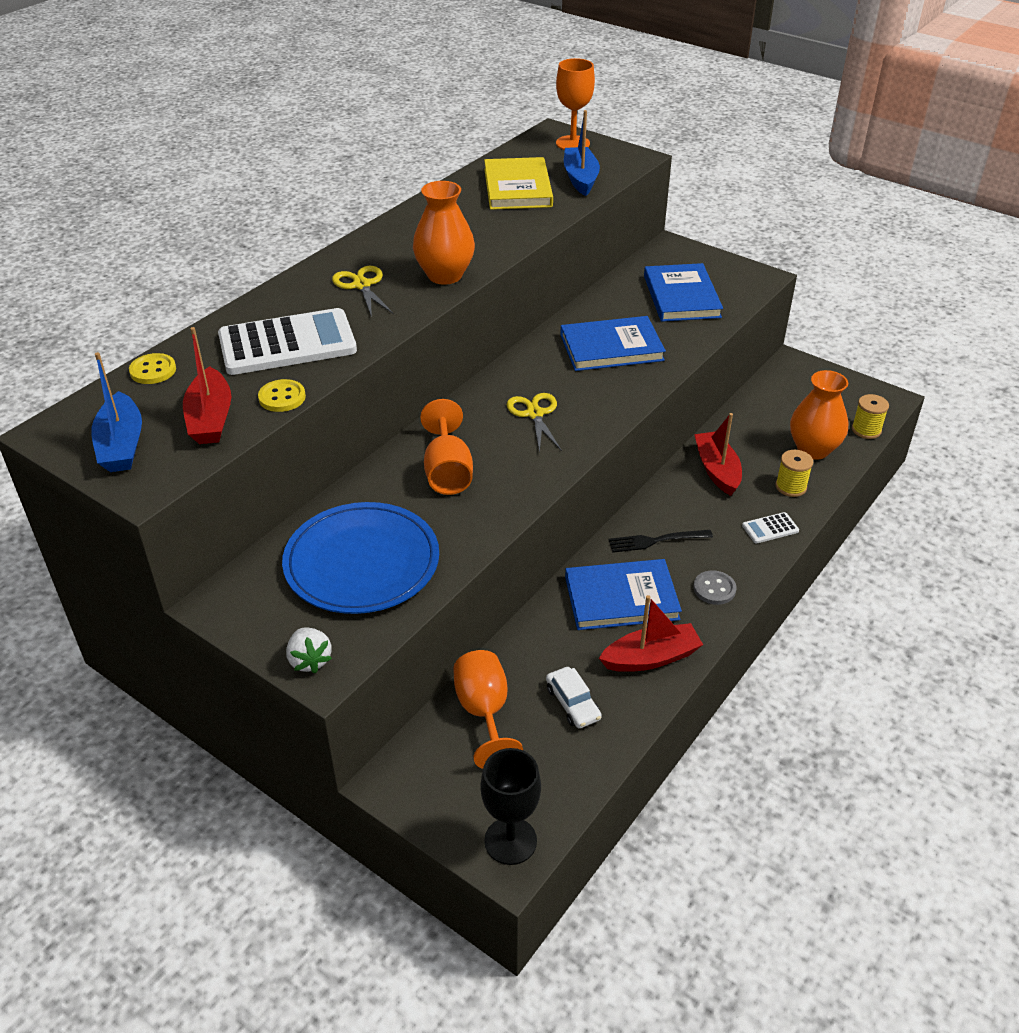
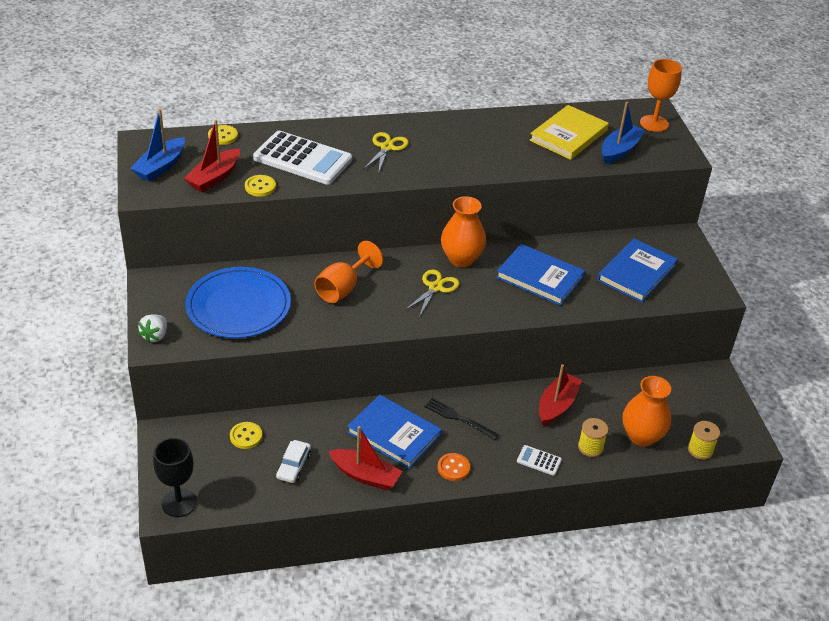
camera: 40 degrees right, 0 degrees up
orange vase [413,181,475,285] -> orange vase moved to [441,196,486,267]
orange goblet [453,650,523,769] -> yellow button [230,422,262,449]
grey button [693,570,736,605] -> orange button [438,453,470,481]

